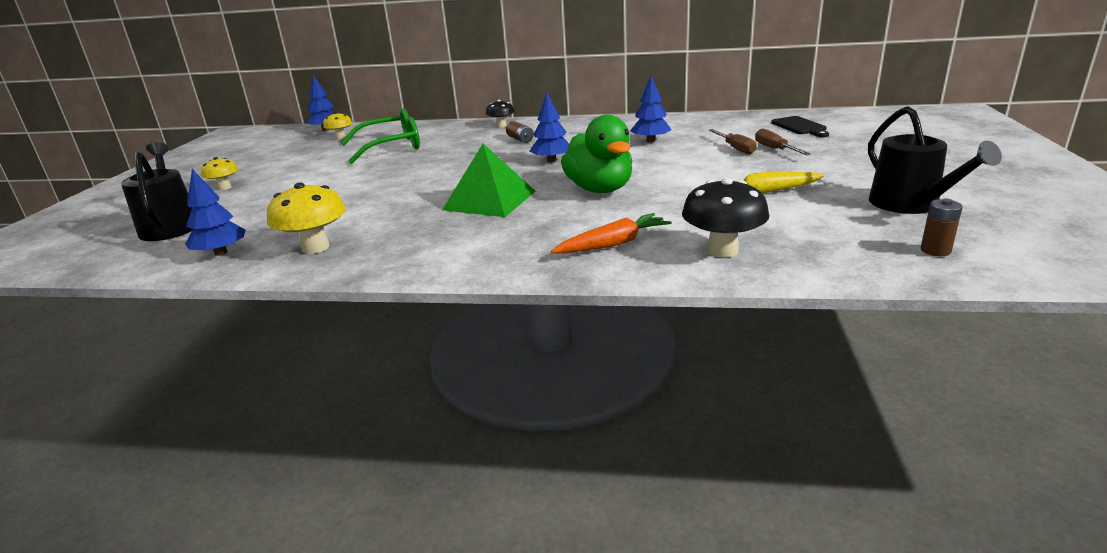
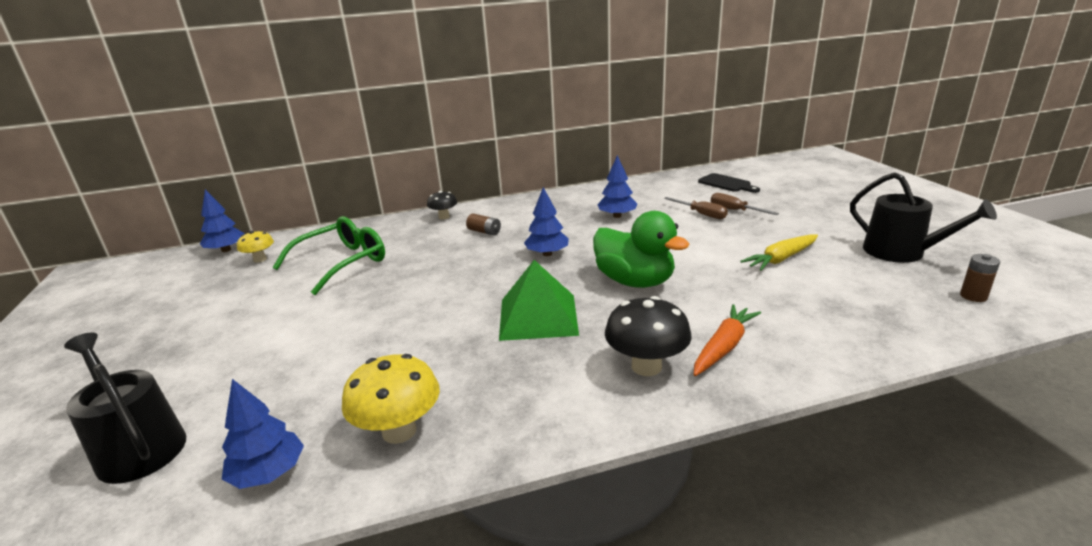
camera: 25 degrees left, 0 degrees up
yellow mushroom [201,157,238,190] -> none
black mushroom [682,178,770,257] -> black mushroom moved to [605,296,692,376]

